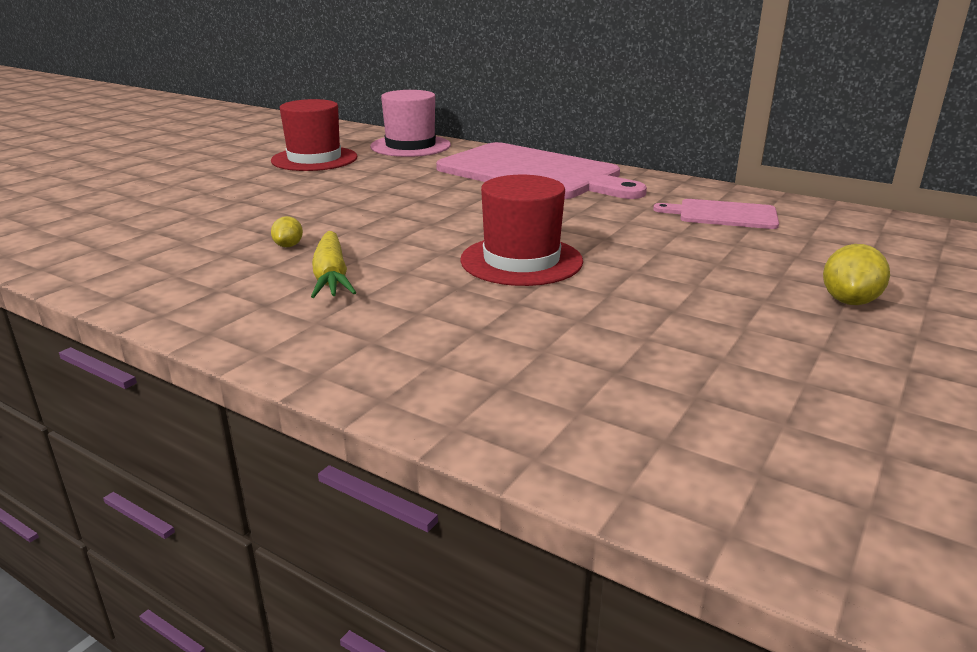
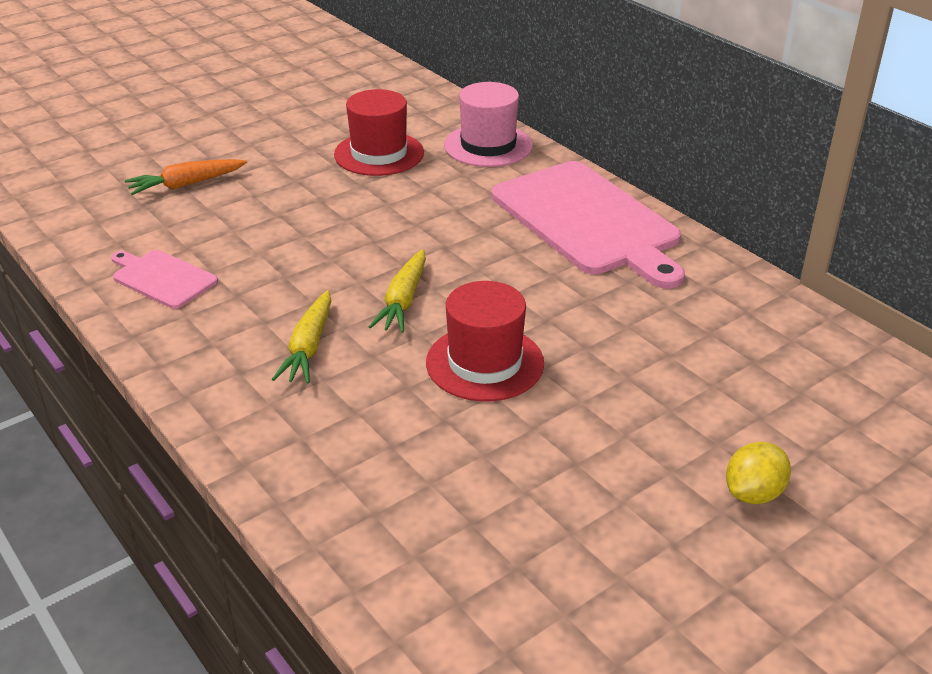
camera: 20 degrees right, 10 degrees up
yellow lemon [271,216,303,247] -> none
pink cutting board [653,199,779,229] -> pink cutting board moved to [111,250,218,309]
none -> orange carrot [125,159,247,195]
none -> yellow carrot [369,249,426,333]

